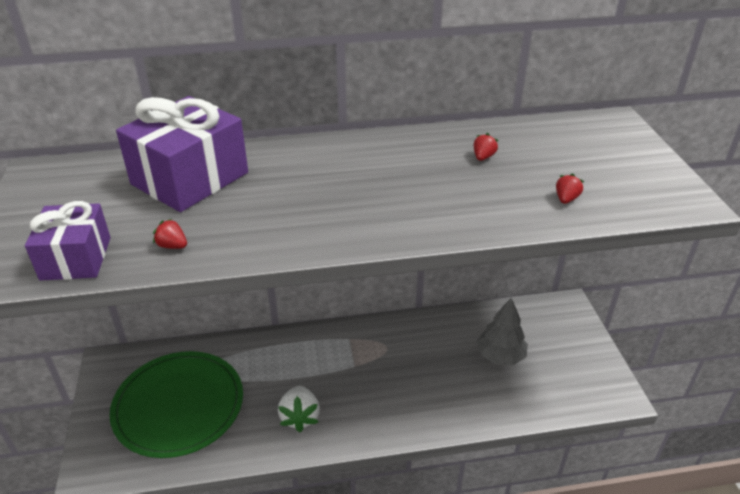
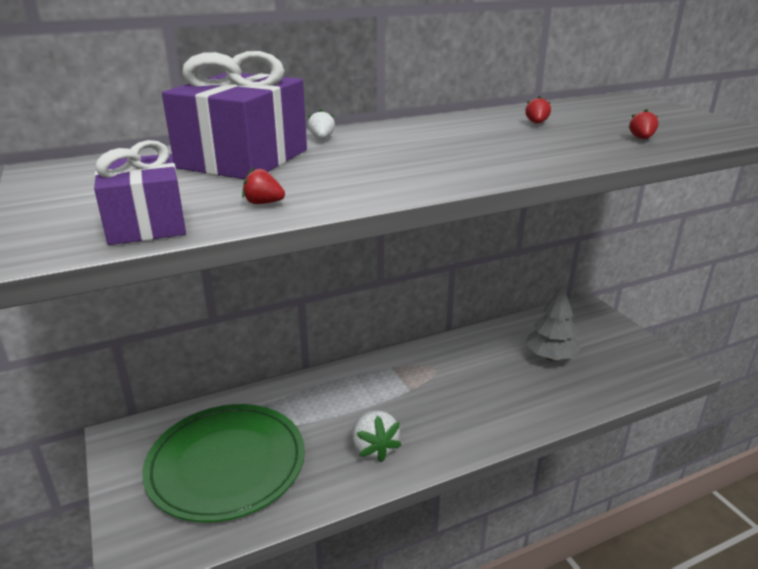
camera: 15 degrees left, 10 degrees down
none -> white strawberry [308,109,335,139]

